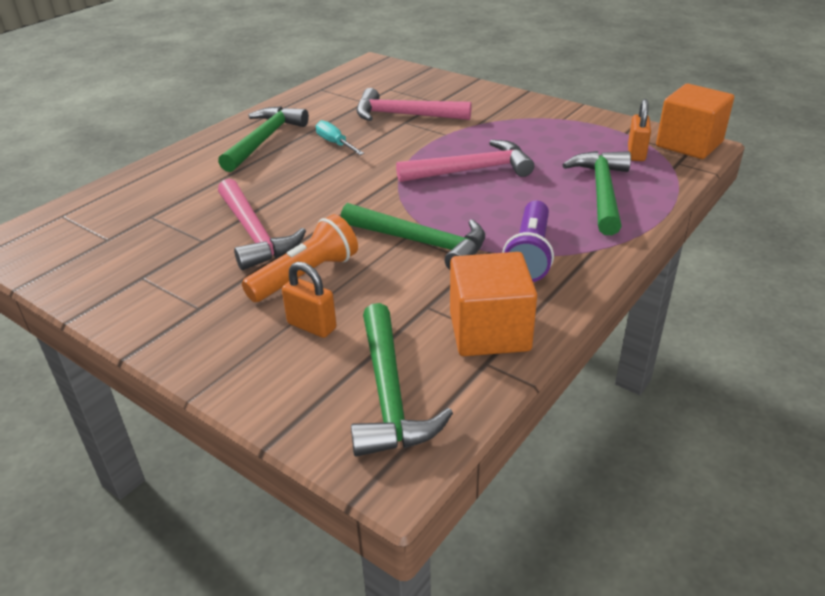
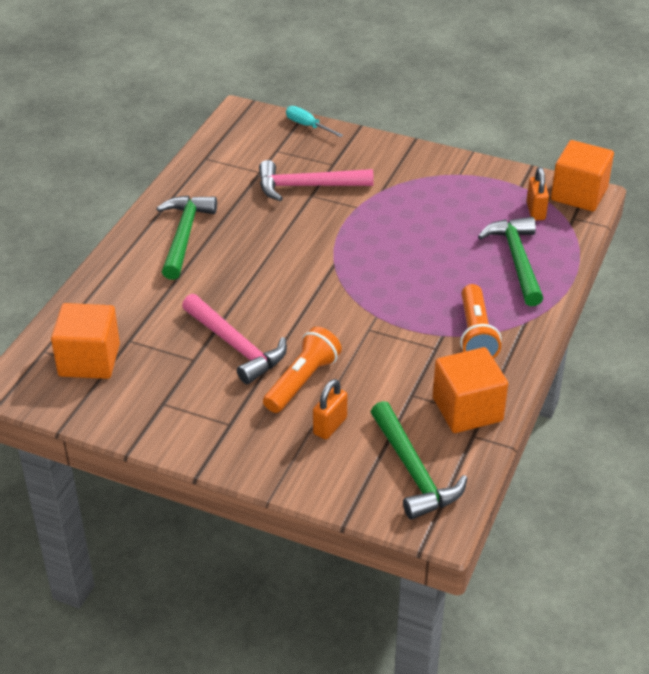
camera: 15 degrees left, 5 degrees up
orange padlock [282,262,336,338] -> orange padlock turned 75 degrees counterclockwise [313,379,347,439]
turquoise screwdriver [316,120,364,155] -> turquoise screwdriver moved to [286,106,343,137]
green hammer [341,203,485,270] -> none
pink hammer [396,140,534,182] -> none
purple flashlight [502,201,554,282] -> orange flashlight [460,284,502,359]
none -> orange cube [51,303,120,379]

